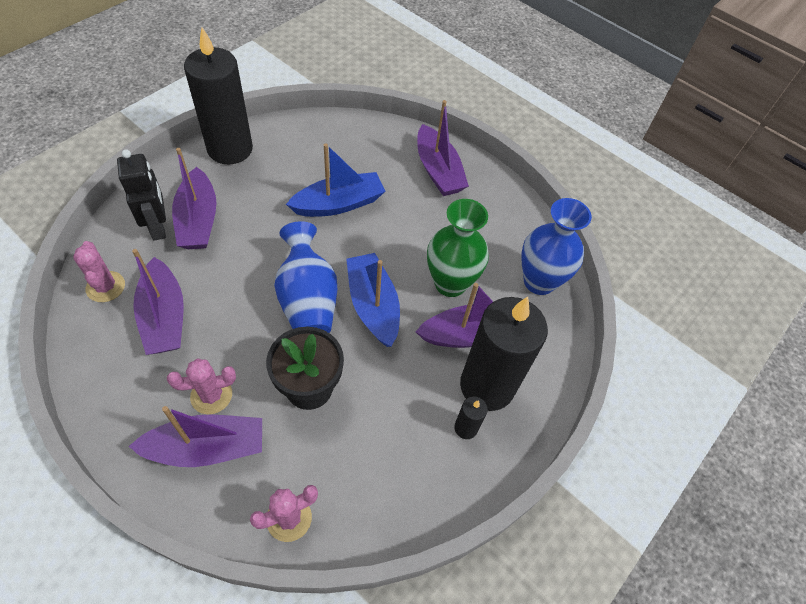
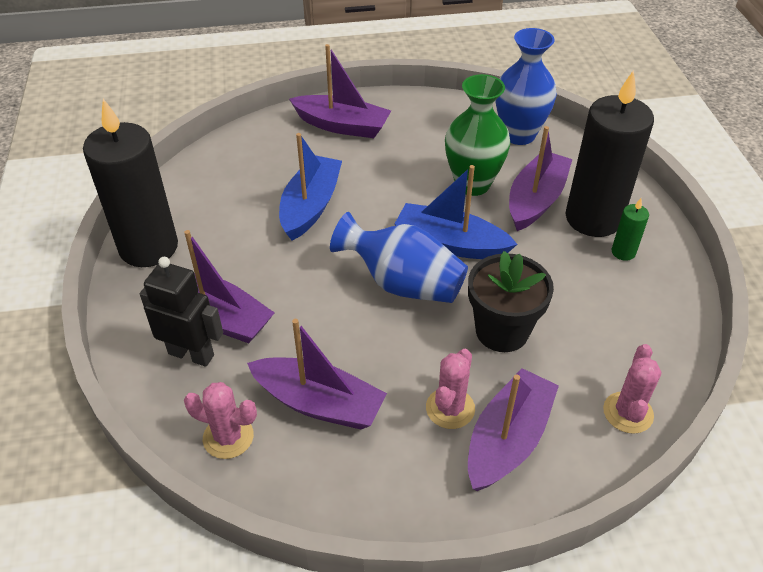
camera: 45 degrees left, 10 degrees down
black candle [454,397,488,439] -> green candle [611,198,649,261]

